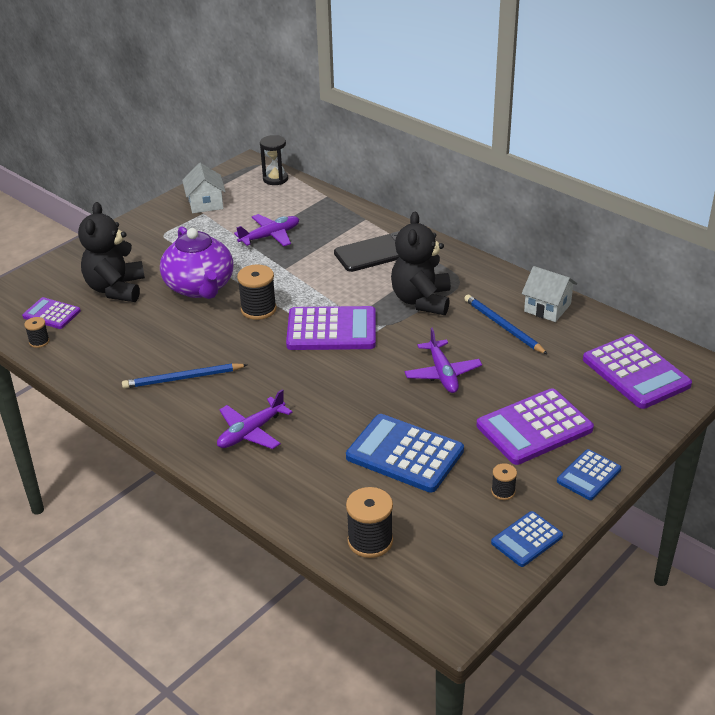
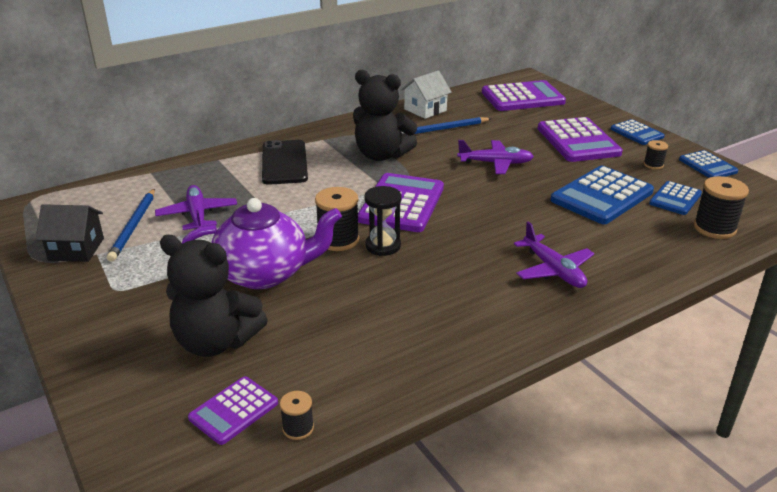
camera: 75 degrees left, 5 degrees down
blue pencil [122,363,247,389] -> blue pencil moved to [107,189,155,262]
white house [182,163,226,213] -> black house [36,204,104,262]
black hourglass [260,135,288,185] -> black hourglass moved to [364,186,401,256]
none -> blue calculator [649,181,702,215]

